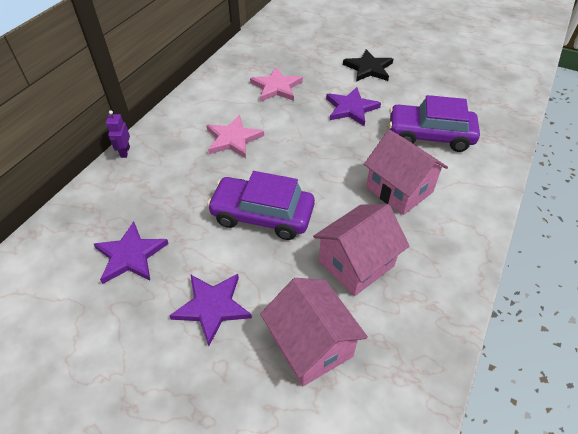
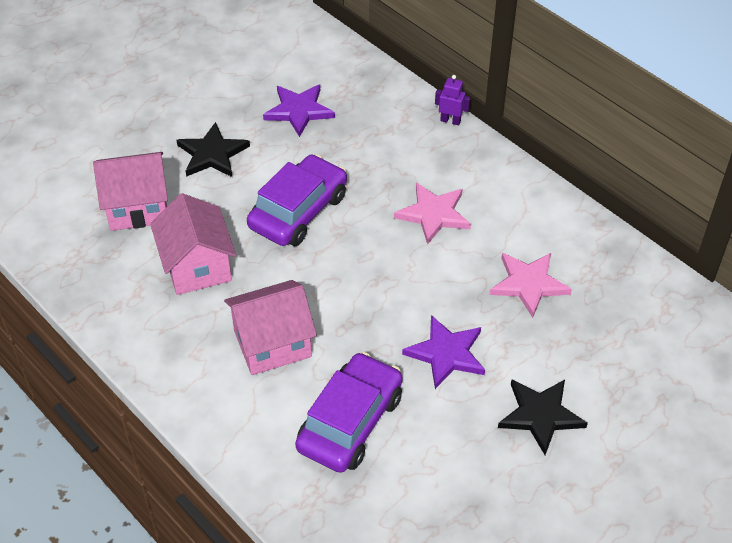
camera: 110 degrees right, 0 degrees up
purple star [169,274,252,346] -> black star [176,122,250,177]

